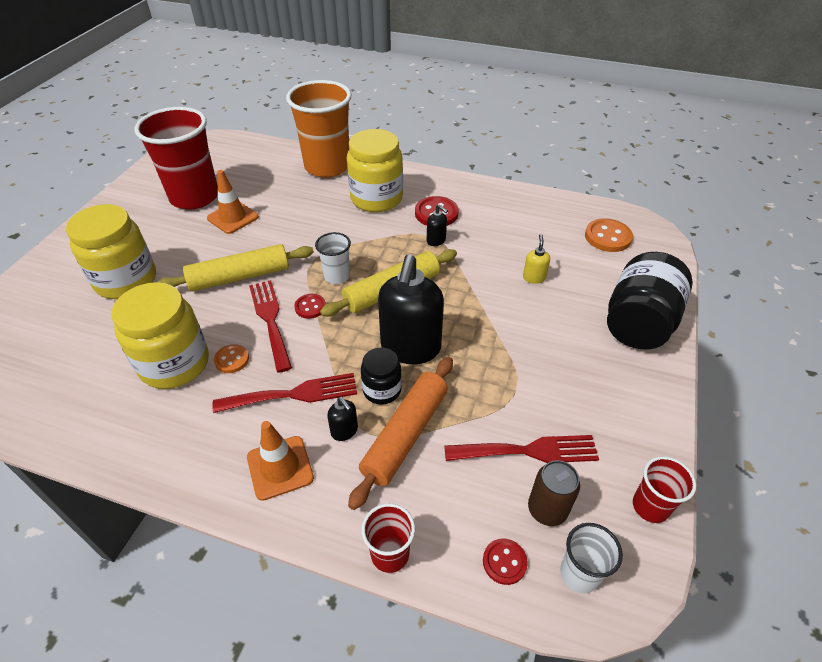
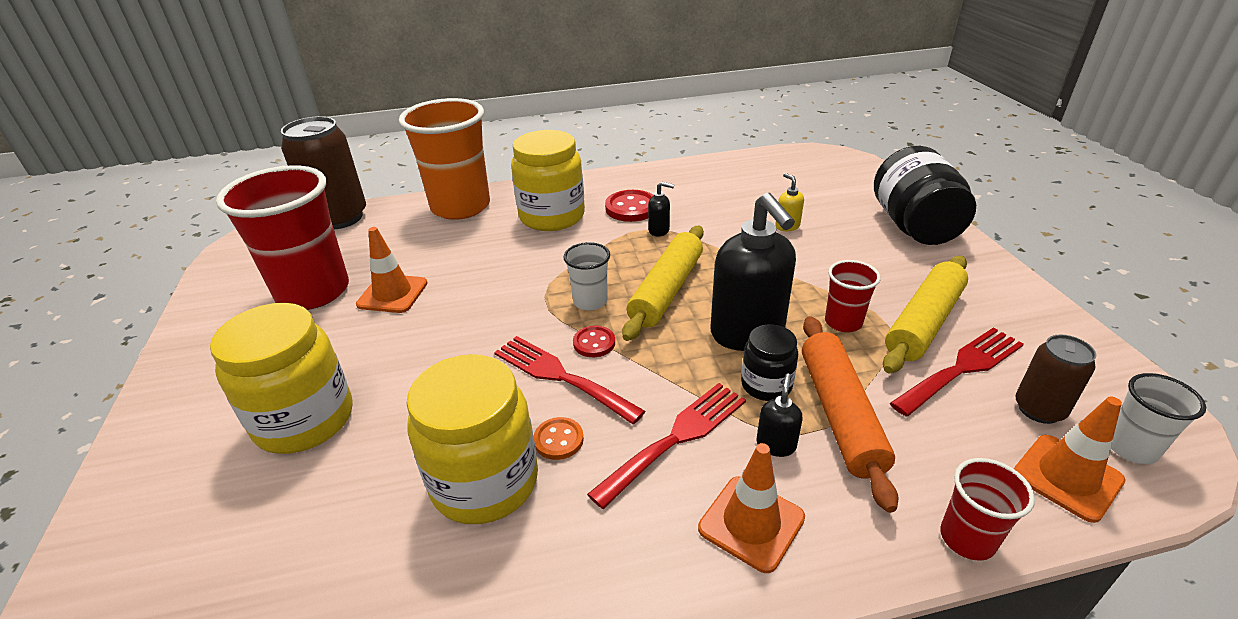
camera: 30 degrees left, 10 degrees down
yellow rolling pin [158,244,314,292] -> yellow rolling pin moved to [883,256,968,374]
black soap dispenser [327,397,358,441] -> black soap dispenser turned 90 degrees counterclockwise [757,374,803,457]
red button [483,539,528,585] -> orange traffic cone [1014,397,1125,523]
orange button [585,218,633,252] -> none
red cup [633,456,696,523] -> red cup moved to [825,260,881,332]
none -> brown can [281,116,366,229]

